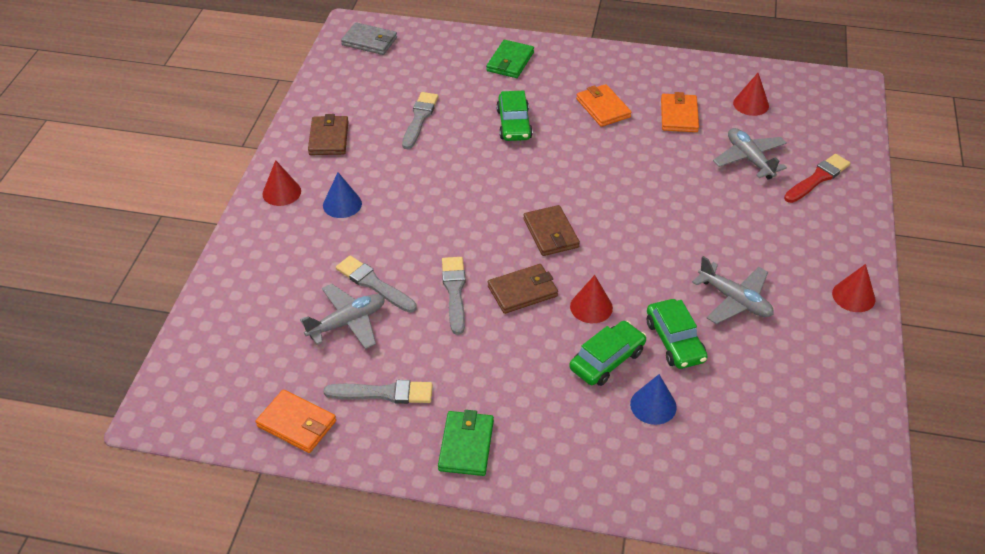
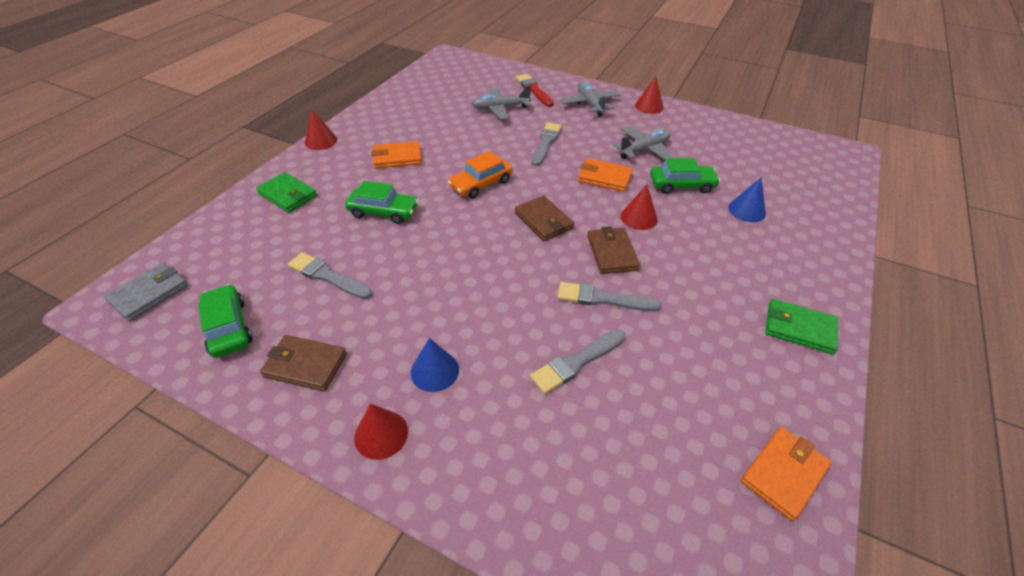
camera: 75 degrees left, 0 degrees up
grey plane [300,284,385,349] -> grey plane moved to [560,82,621,117]
grey brush [323,380,433,404] -> grey brush moved to [532,122,562,166]
brown wallet [523,205,580,256] -> brown wallet turned 60 degrees clockwise [515,195,574,241]
green car [569,321,646,386] -> green car moved to [198,284,253,358]
orange wallet [661,92,699,132] -> orange wallet moved to [578,158,633,192]
red cone [733,73,769,116] -> red cone moved to [305,109,337,150]
none -> orange car [448,151,513,198]

